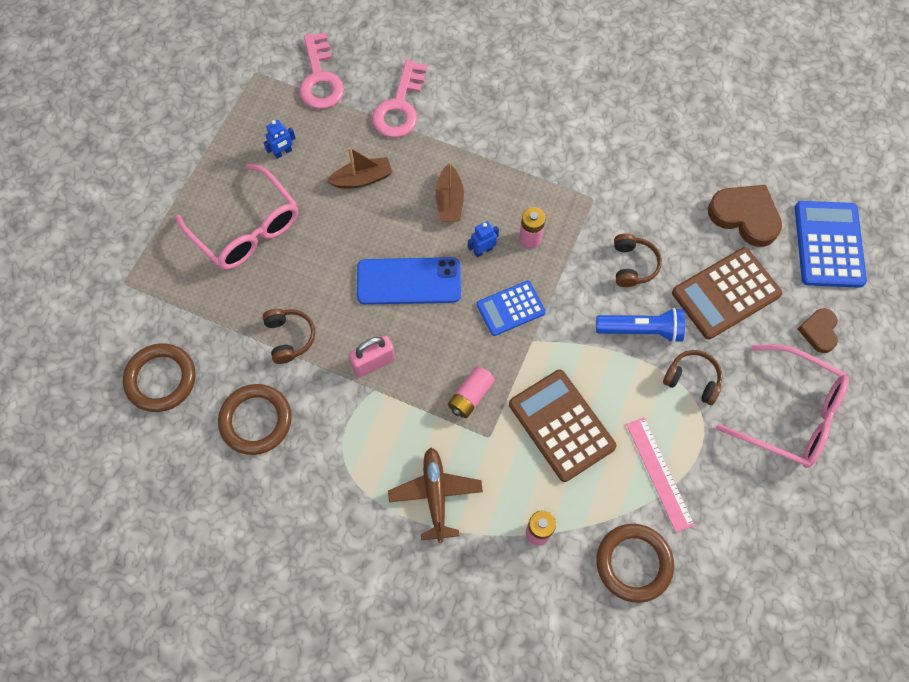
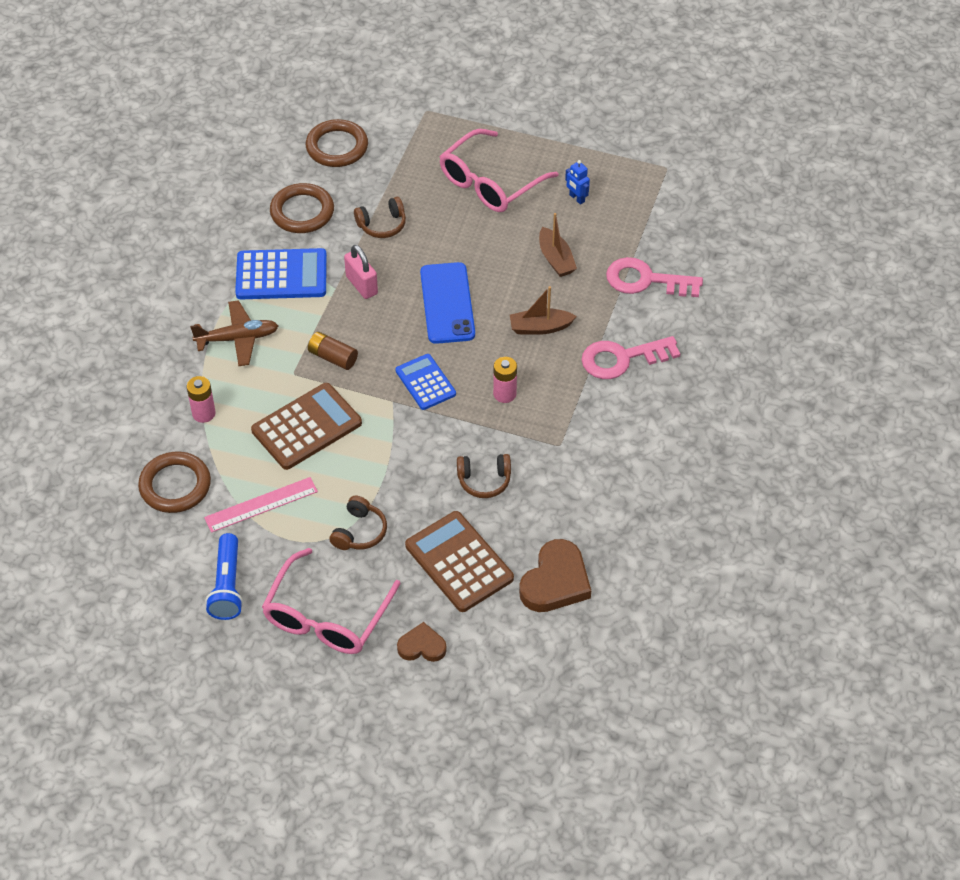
camera: 85 degrees right, 15 degrees down
pink key [299,32,344,109] -> pink key moved to [581,336,680,379]
pink battery [448,366,495,418] -> brown battery [308,332,358,370]
blue robot [468,221,499,257] -> none
blue flashlight [596,308,685,343] -> blue flashlight moved to [205,533,243,620]
blue calculator [795,201,867,288] -> blue calculator moved to [235,248,327,299]

